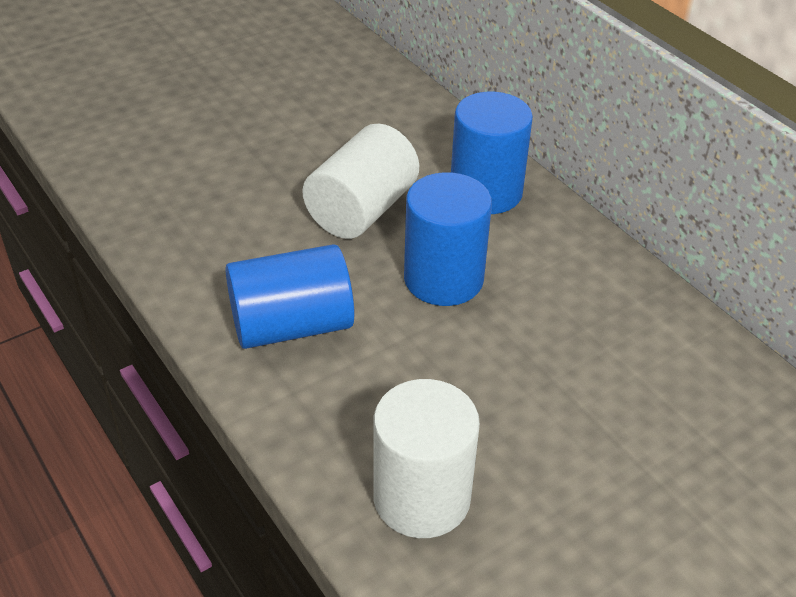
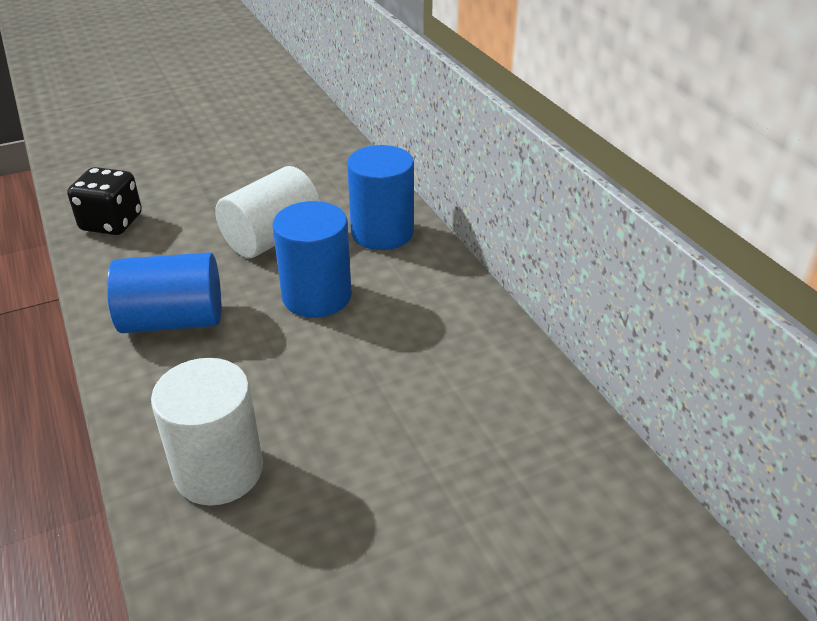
camera: 10 degrees right, 5 degrees down
none -> black dice [67,167,142,235]

